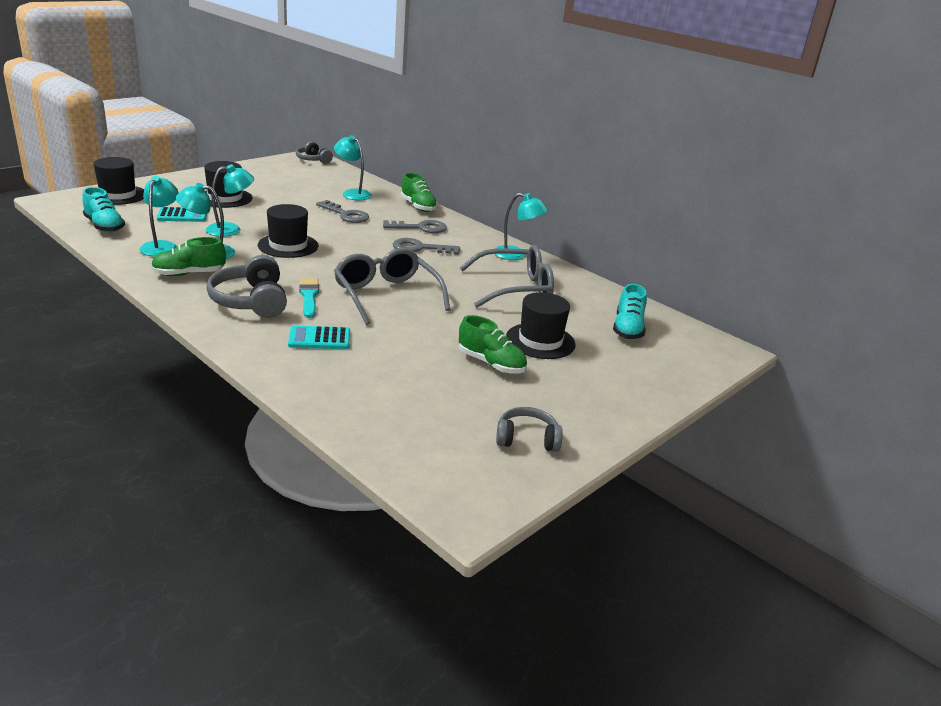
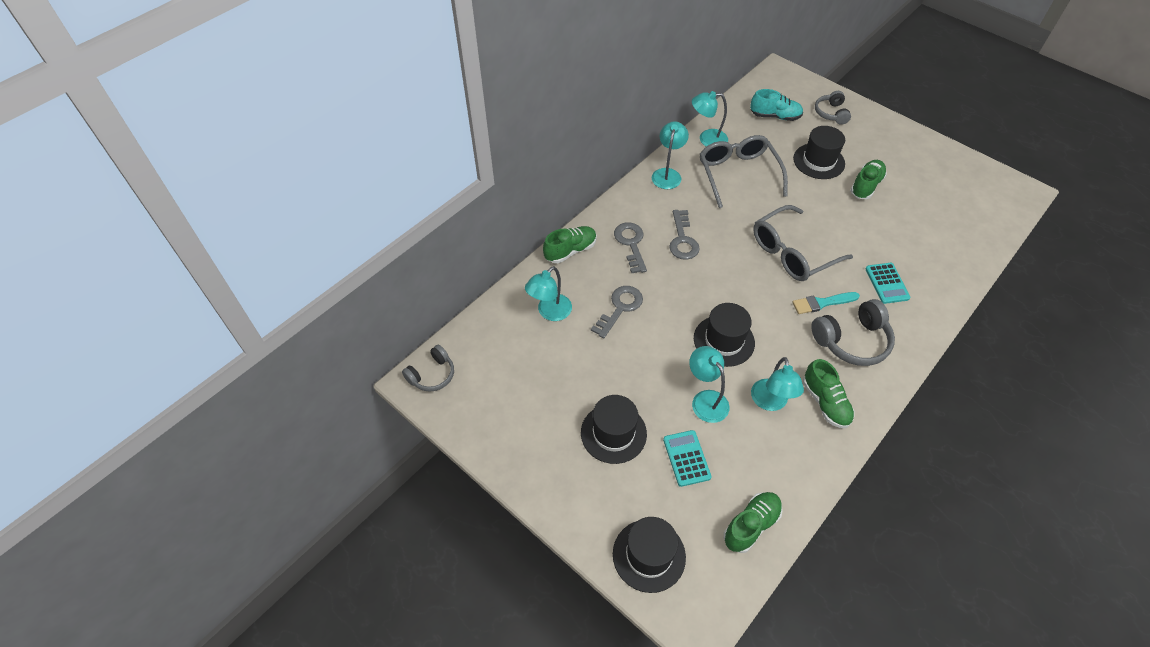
camera: 90 degrees left, 25 degrees up
turquoise shoe [82,187,125,233] -> green shoe [724,492,782,553]
turquoise lamp [139,176,179,256] -> turquoise lamp moved to [692,91,728,147]
grey headphones [496,407,563,452] -> grey headphones moved to [815,91,851,125]

